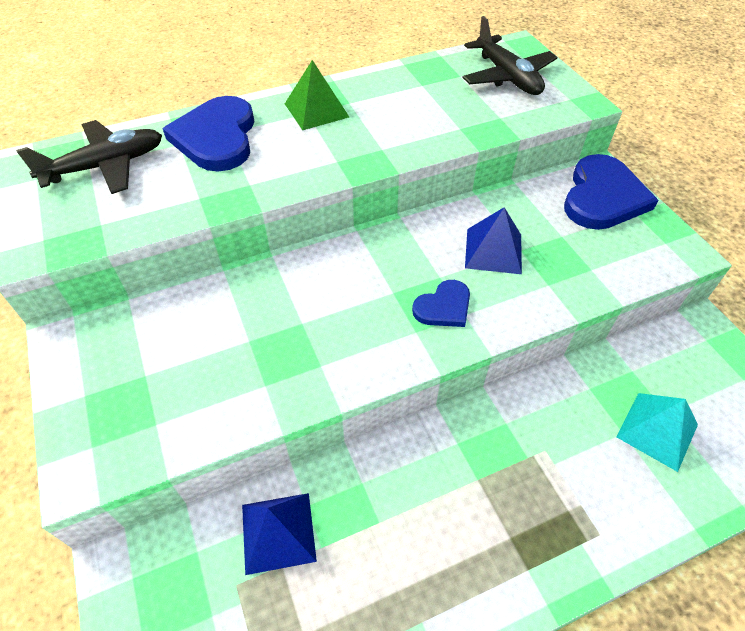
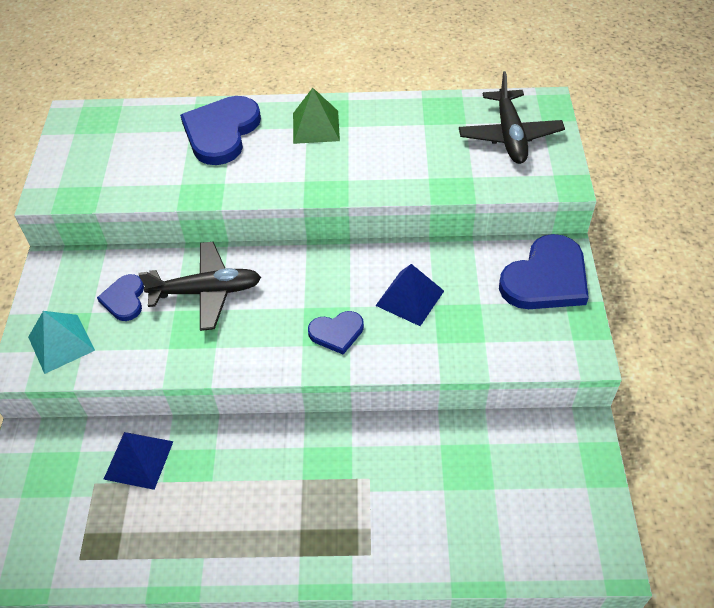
camera: 25 degrees right, 0 degrees up
black plane [16,120,162,194] -> black plane moved to [138,242,261,331]
turquoise pyramid [616,393,698,472] -> turquoise pyramid moved to [28,311,95,374]
none -> blue heart [97,274,144,321]

